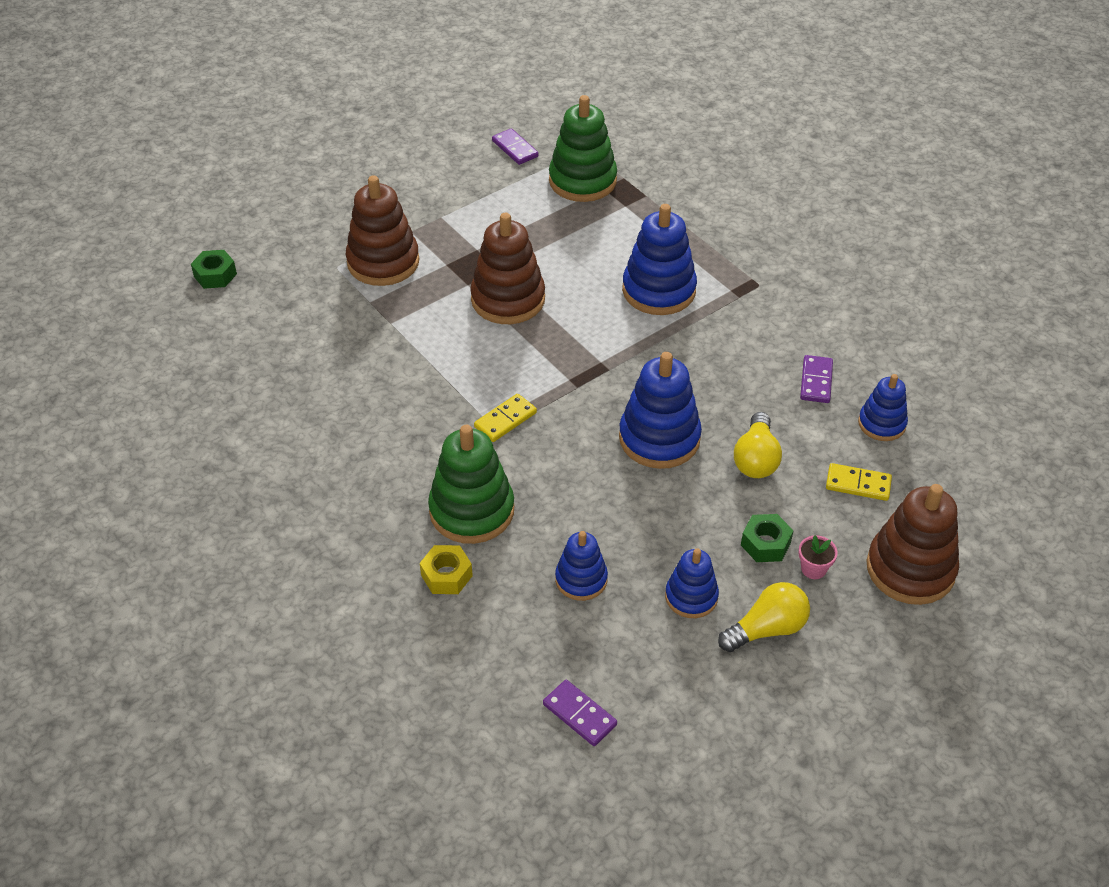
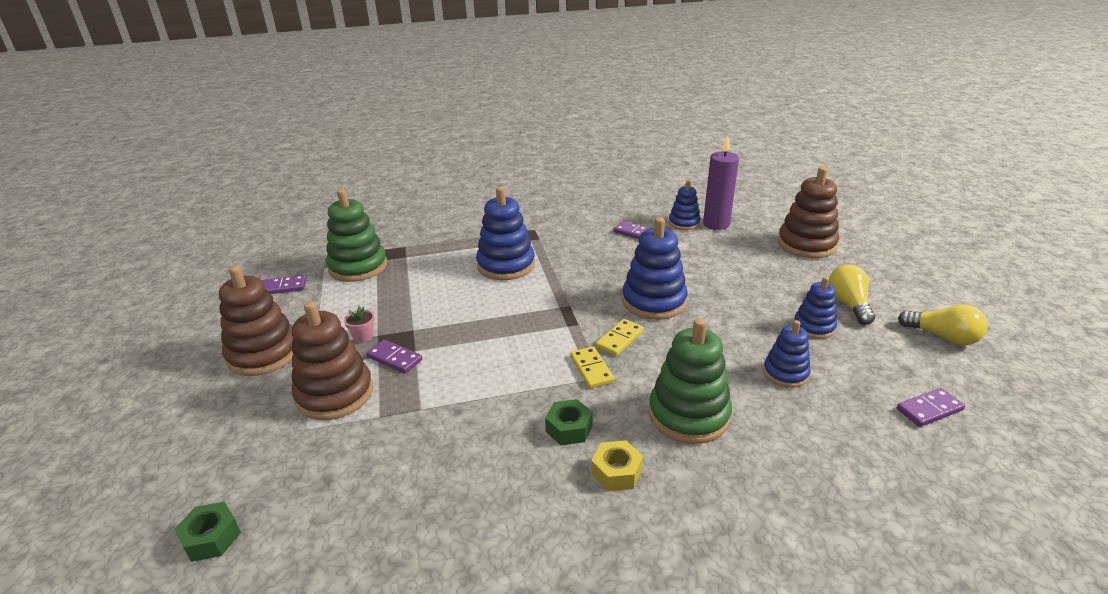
camera: 65 degrees left, 15 degrees down
yellow nut [420,545,473,594] -> yellow nut moved to [591,440,643,491]
brown stacking toy [470,213,545,324] -> brown stacking toy moved to [219,266,294,376]
yellow light bulb [734,412,782,478] -> yellow light bulb moved to [898,304,988,345]
green nut [741,514,794,562] -> green nut moved to [545,399,593,445]
pink flower pot [799,535,838,579] -> pink flower pot moved to [344,306,375,343]
yellow domino [826,463,892,501] -> yellow domino moved to [595,319,644,356]
none -> purple domino [366,340,422,373]
none -> purple candle [703,135,739,230]

